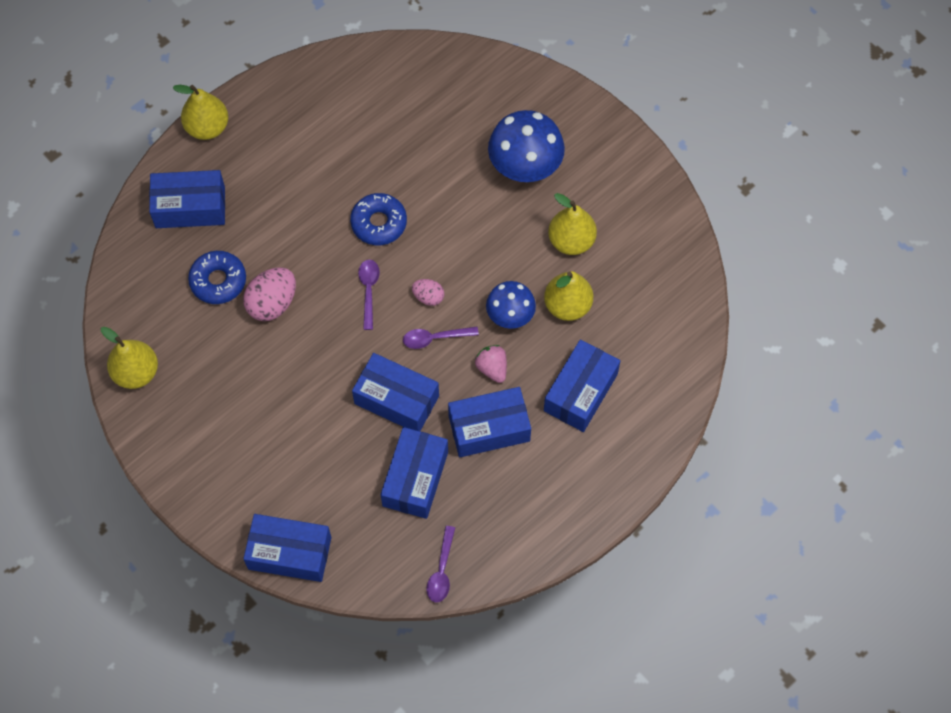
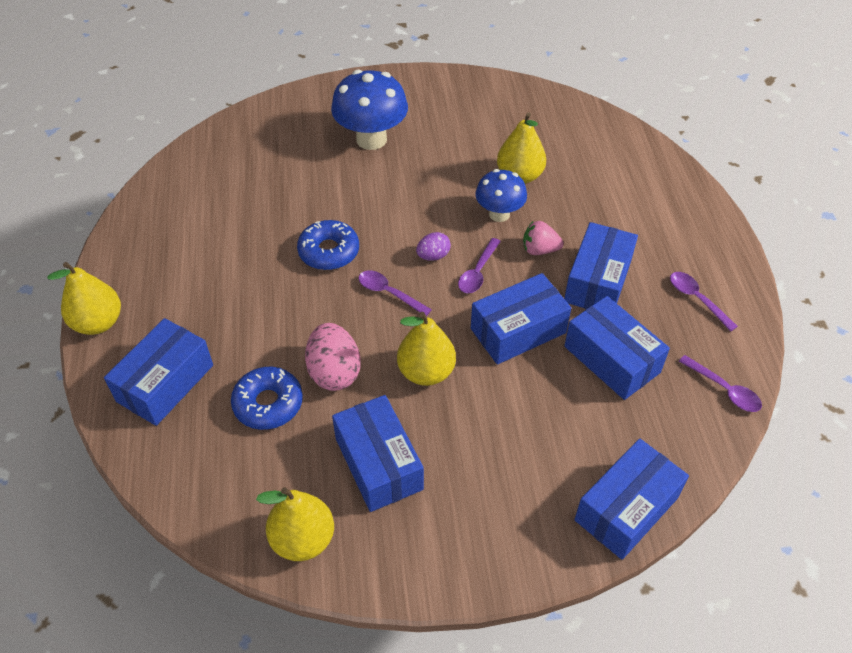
camera: 55 degrees left, 15 degrees down
pink egg [412,279,444,306] -> purple egg [416,232,451,261]
blue box [544,340,620,432] -> blue box moved to [332,395,424,512]
yellow pear [548,193,597,255] -> yellow pear moved to [397,312,456,386]
none -> purple spoon [670,272,738,332]

